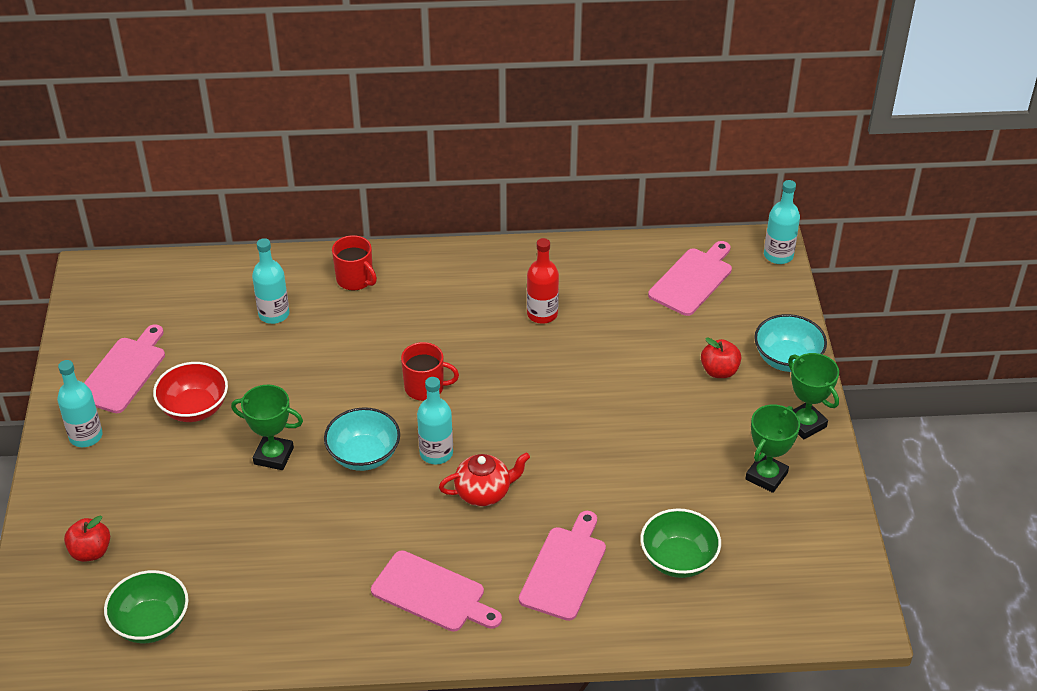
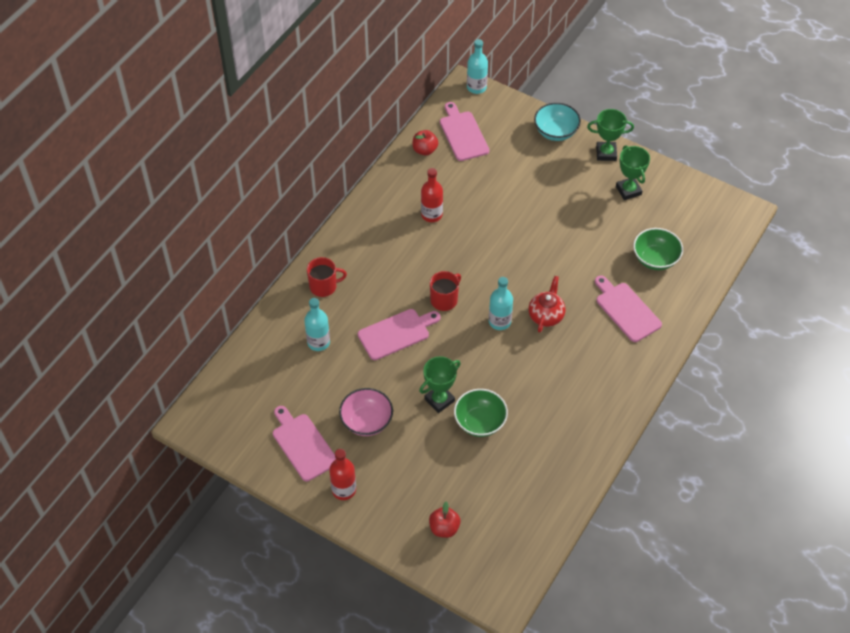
camera: 55 degrees left, 10 degrees up
turquoise bottle [57,360,103,447] -> red bottle [329,449,356,500]
green bowl [104,570,188,643] -> green bowl moved to [454,389,508,437]
red bowl [153,362,228,422] -> pink bowl [339,388,393,436]
turquoise bowl [324,407,400,471] -> none
pink cutting board [371,550,502,631] -> pink cutting board moved to [358,309,441,360]
red apple [701,337,741,378] -> red apple moved to [413,130,438,156]

